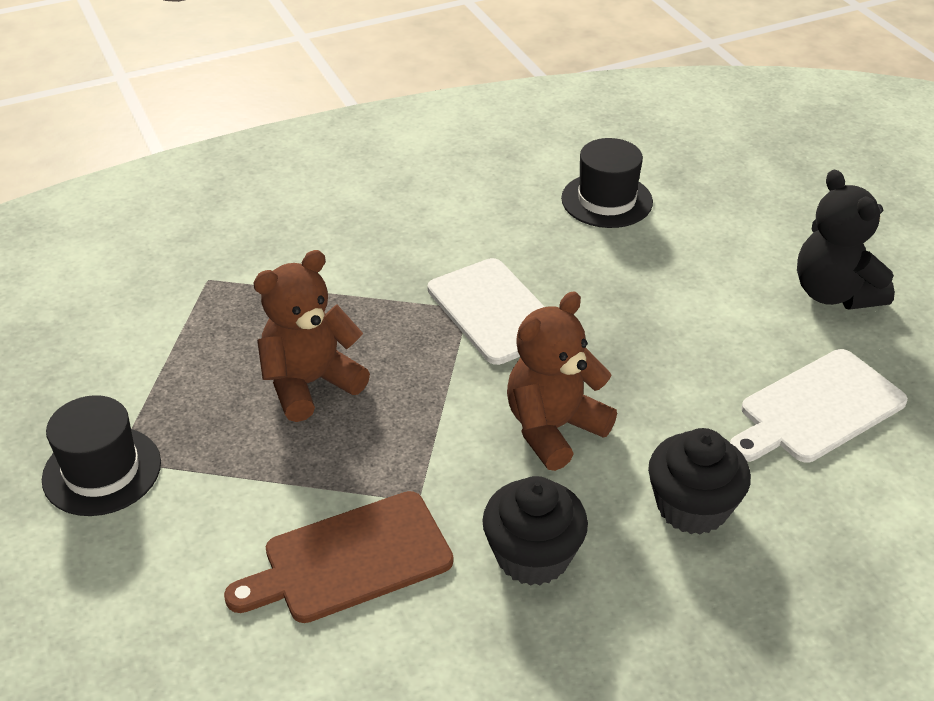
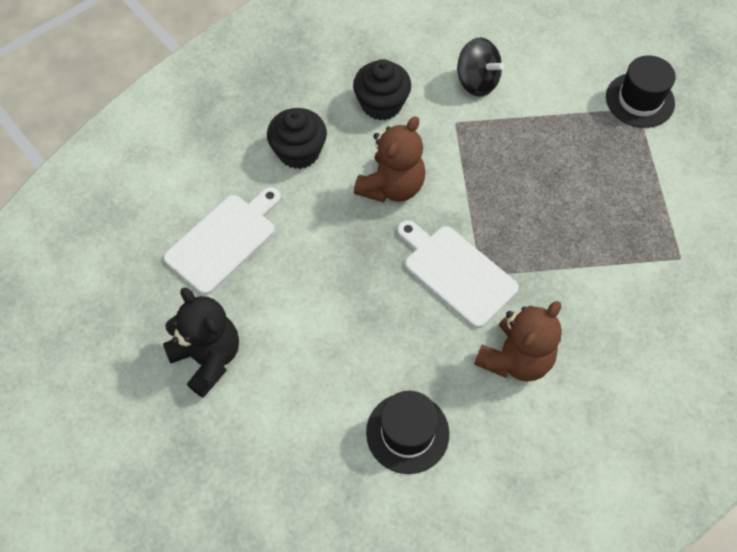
camera: 165 degrees right, 20 degrees up
brown cutting board [224,491,453,623] -> black spinning top [457,37,505,97]
brown teddy bear [253,250,370,422] -> brown teddy bear moved to [474,301,562,382]

